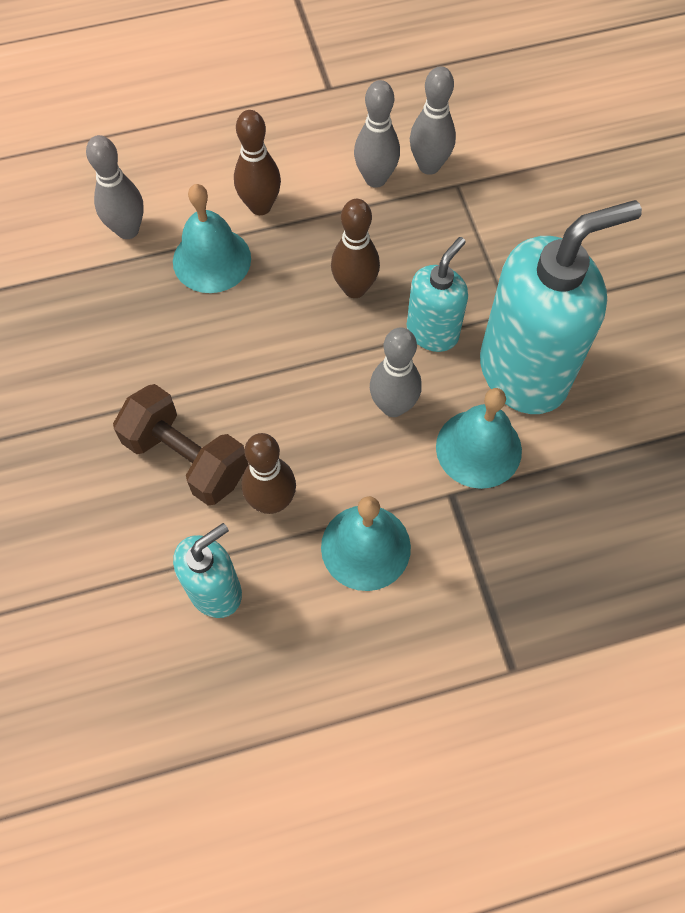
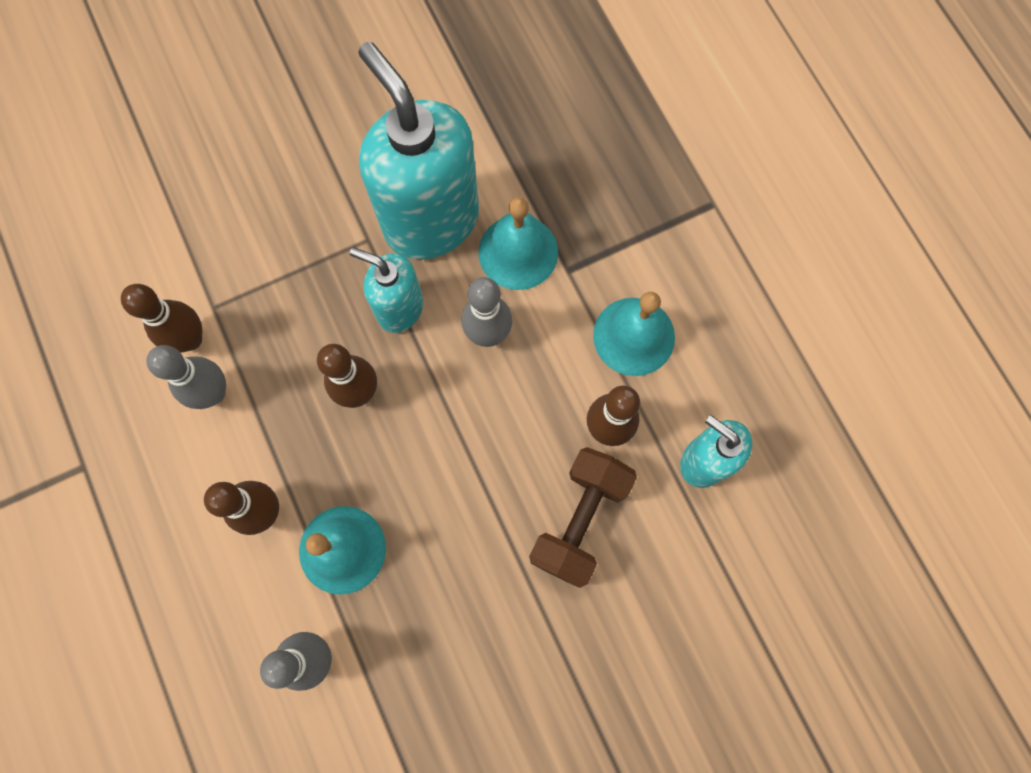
camera: 100 degrees left, 10 degrees up
grey bowling pin [410,66,456,175] -> brown bowling pin [121,284,202,353]

